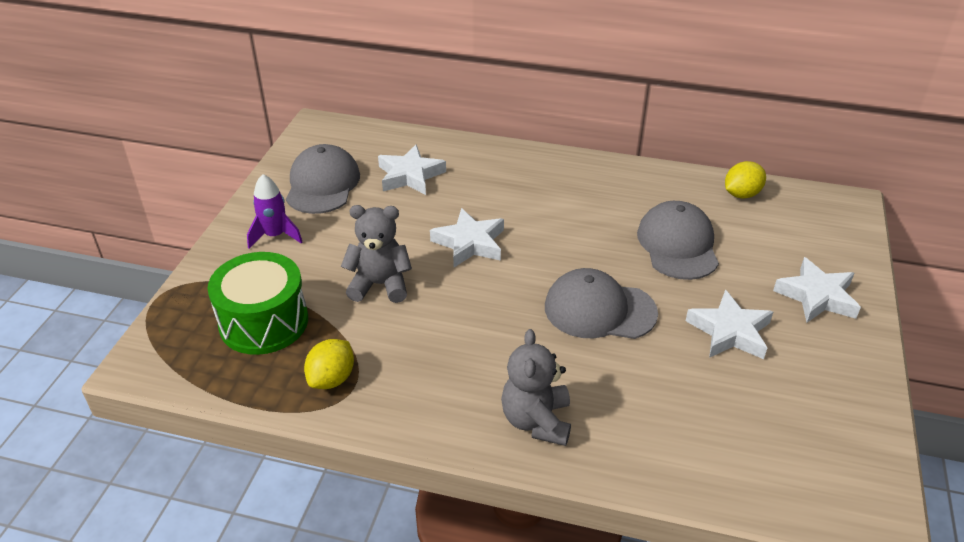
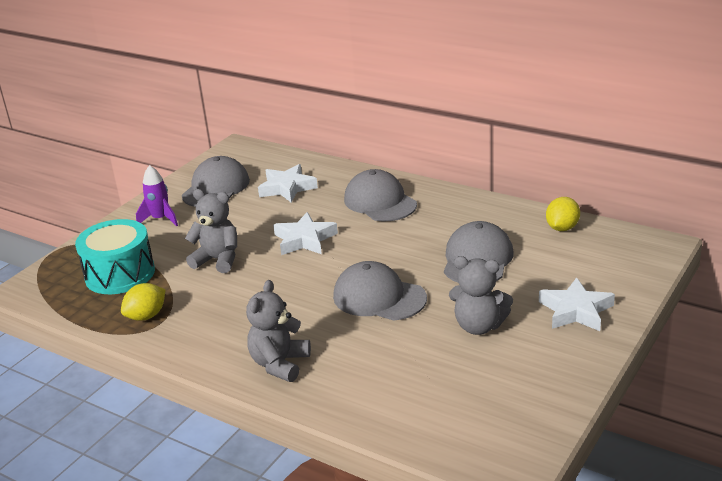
camera: 20 degrees right, 10 degrees down
green drum [208,252,308,355] -> turquoise drum [75,219,155,294]
white star [686,290,773,359] -> grey teddy bear [449,256,513,335]
yellow lemon [725,161,766,198] -> yellow lemon turned 45 degrees counterclockwise [546,197,580,231]
none -> grey cap [344,169,417,221]

